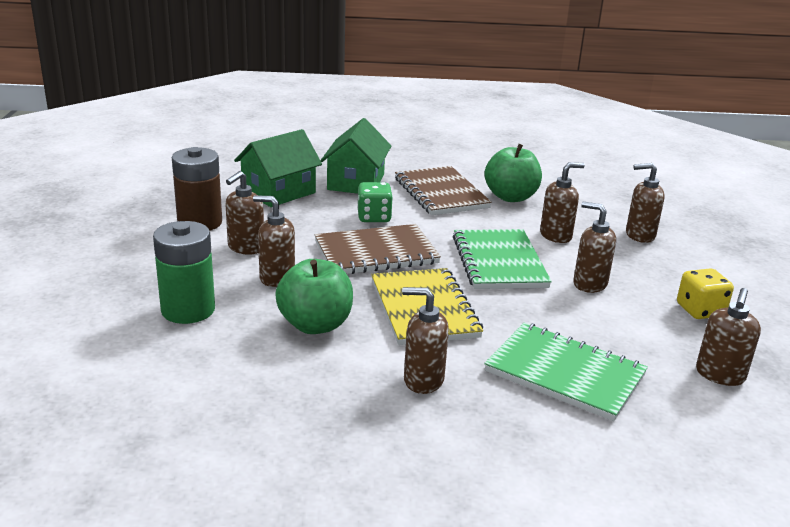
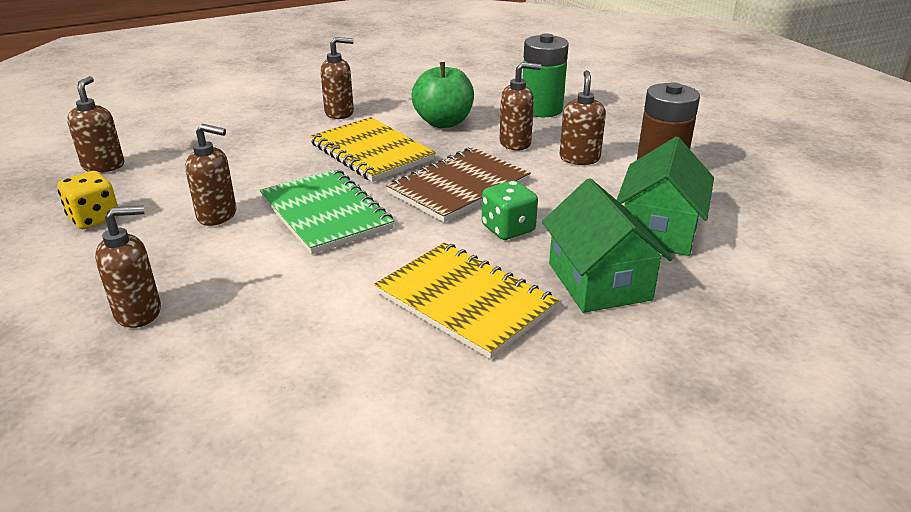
camera: 155 degrees right, 5 degrees up
brown notebook [395,166,492,215] -> yellow notebook [374,243,559,359]
green apple [484,144,542,202] -> none
green notebook [484,323,648,421] -> none
brown soap dispenser [540,162,585,243] -> none

